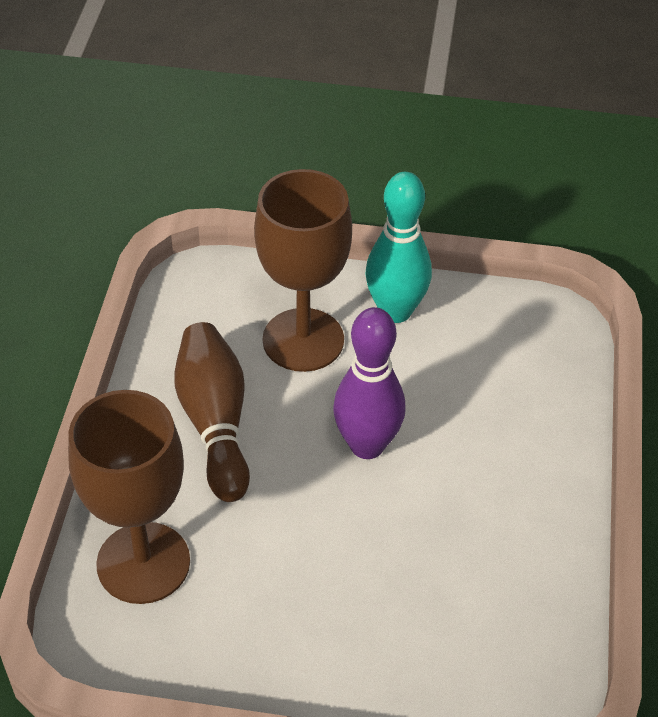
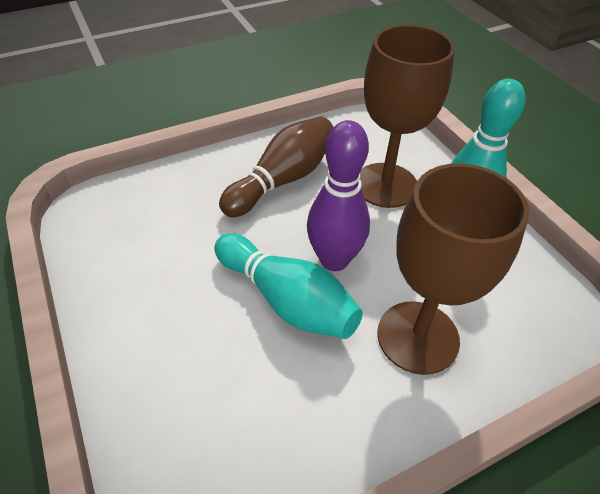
camera: 55 degrees right, 0 degrees up
brown goblet [68,390,190,604] -> brown goblet moved to [377,163,529,375]
none -> turquoise bowling pin [214,233,363,339]

